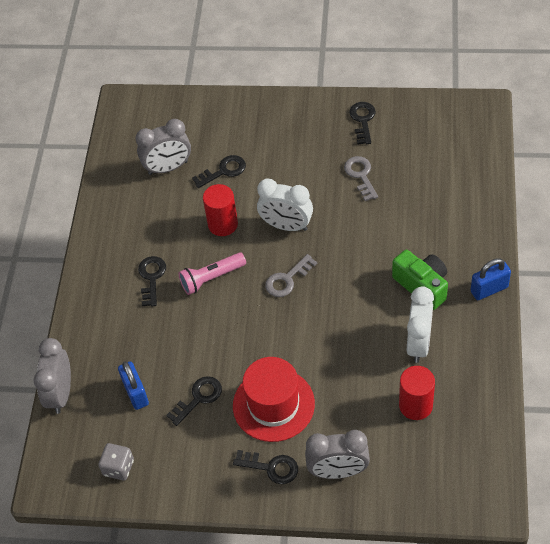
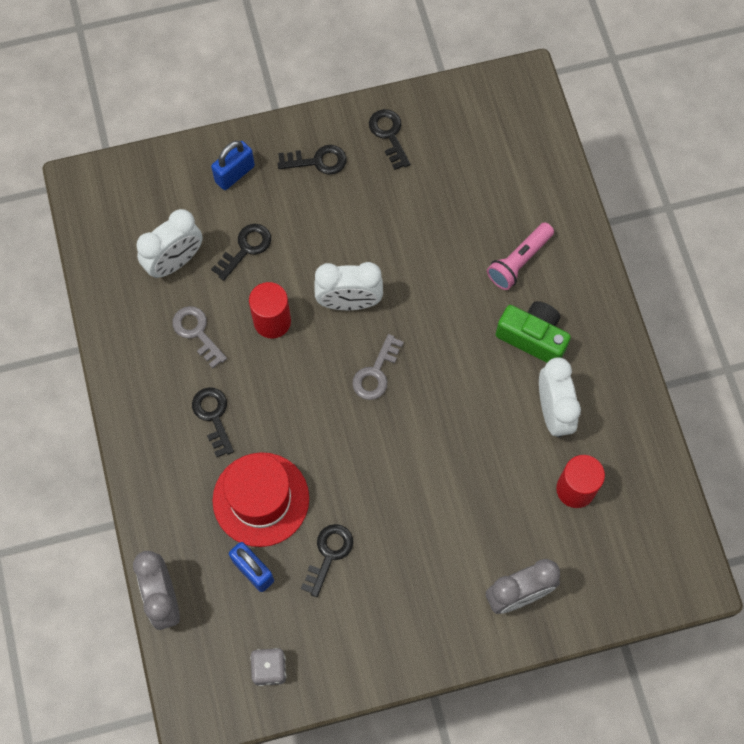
camera: 25 degrees left, 15 degrees up
grey clock [136,119,191,175] -> white clock [136,209,203,278]
pink flashlight [178,252,246,295] -> pink flashlight moved to [487,222,554,290]
red hat [233,357,315,442] -> red hat moved to [212,452,309,547]
black key [233,450,298,484] -> black key moved to [278,145,347,175]
grey key [344,156,378,201] -> grey key moved to [172,306,227,369]
blue padlock [471,258,511,300] -> blue padlock moved to [211,141,255,190]

